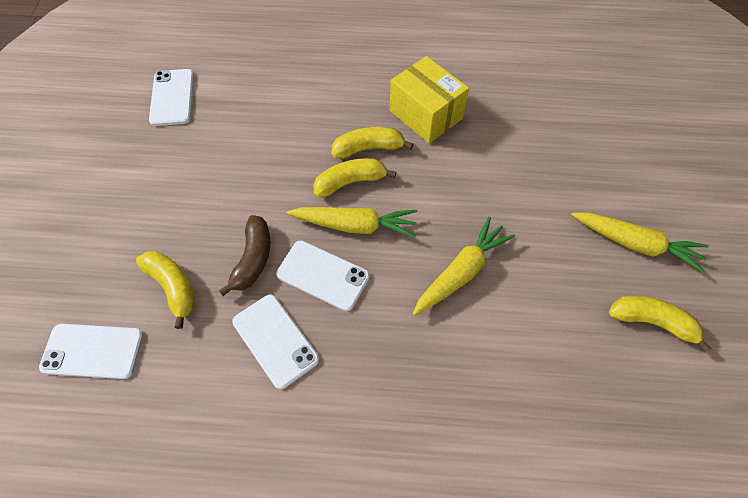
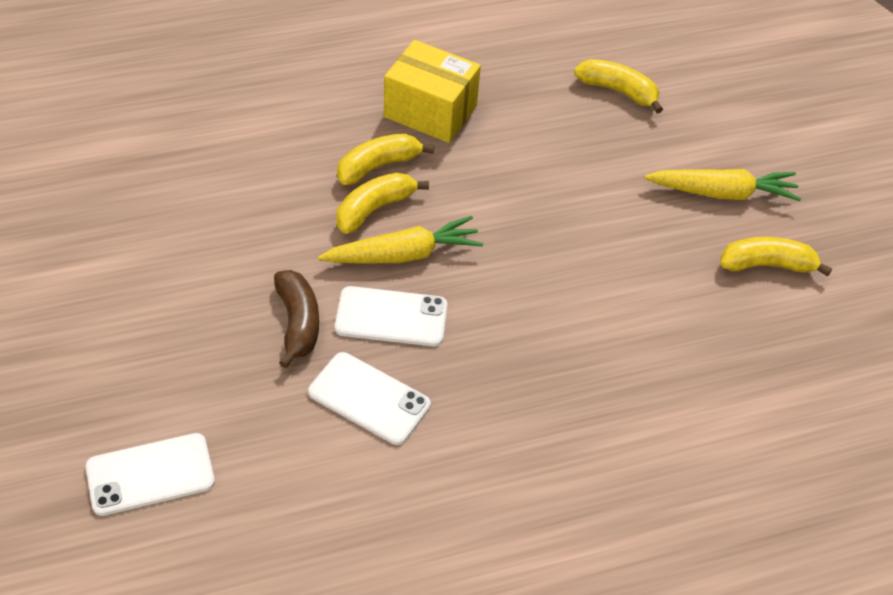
camera: 25 degrees left, 10 degrees down
yellow banana [136,251,195,329] -> yellow banana moved to [574,59,663,113]
white phone [149,69,194,126] -> none
yellow carrot [413,216,515,316] -> none

